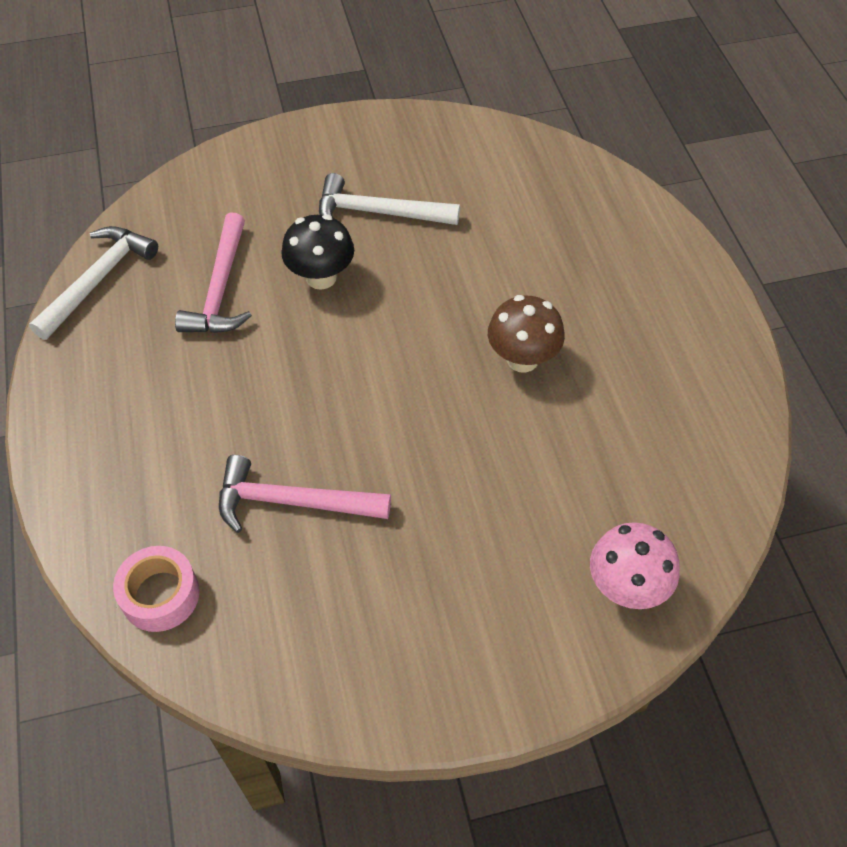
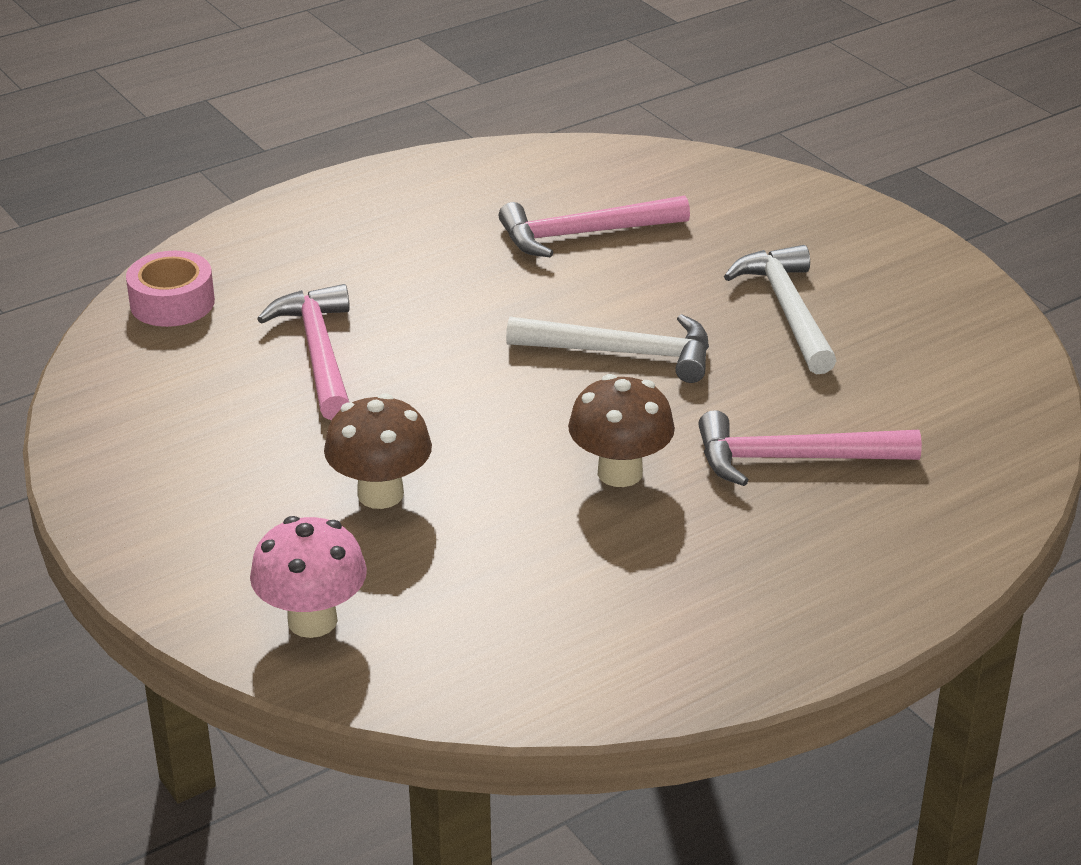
camera: 70 degrees right, 20 degrees down
white hammer [29,226,158,340] -> white hammer moved to [506,314,709,383]
black mushroom [281,214,354,290] -> none
none -> brown mushroom [324,393,432,509]
none -> pink hammer [698,410,922,486]

